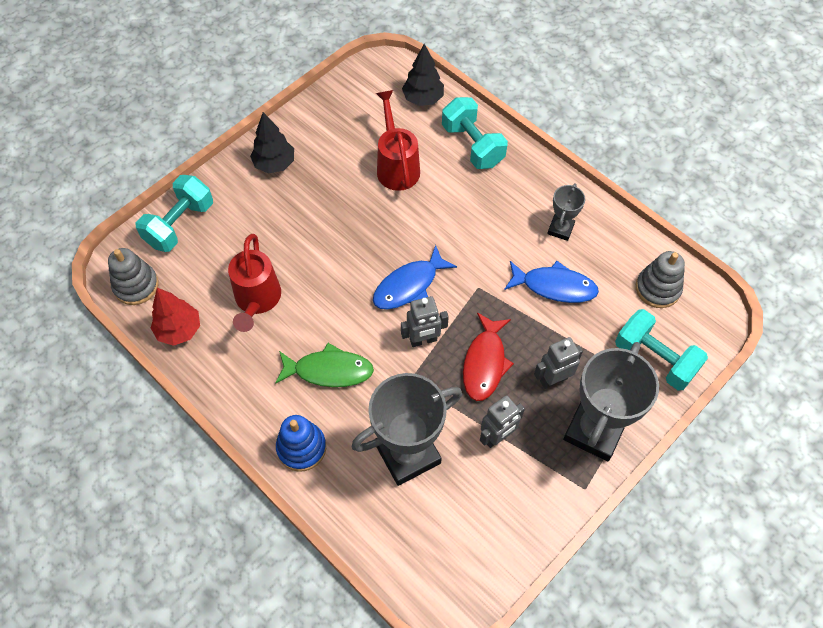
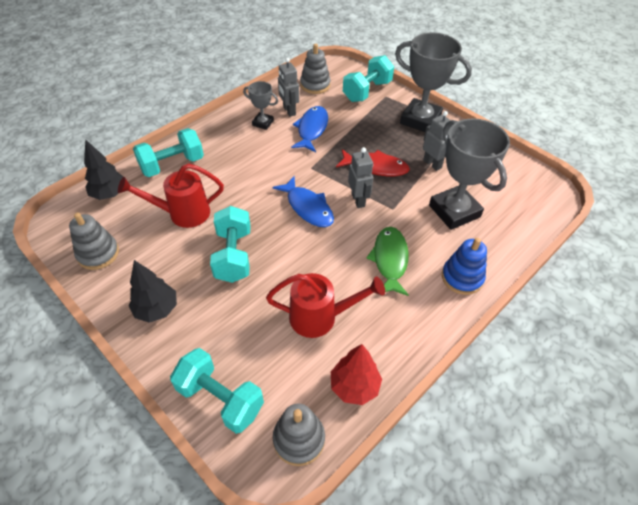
camera: 90 degrees left, 10 degrees down
grey robot [534,337,583,389] -> grey robot moved to [278,58,299,117]
none -> grey stacking toy [69,213,119,270]
none -> turquoise dumbbell [210,206,250,283]

